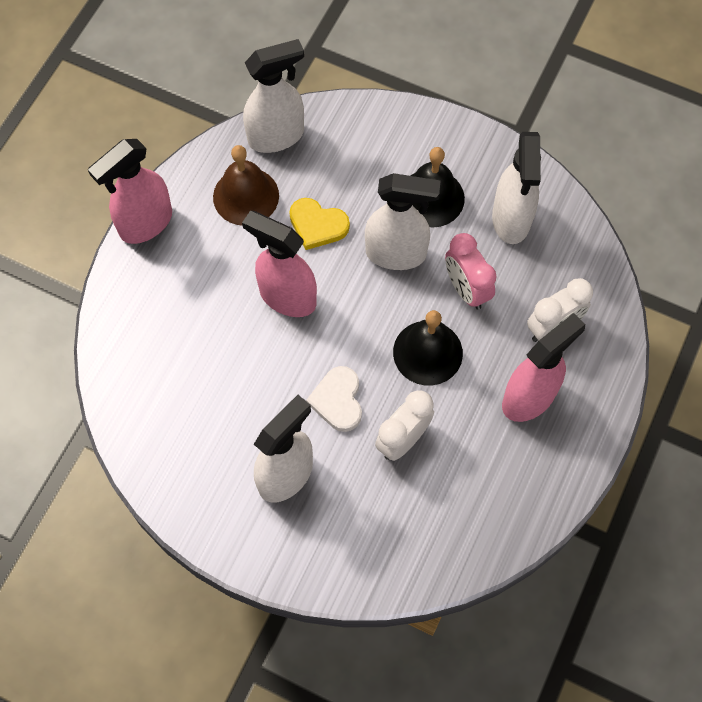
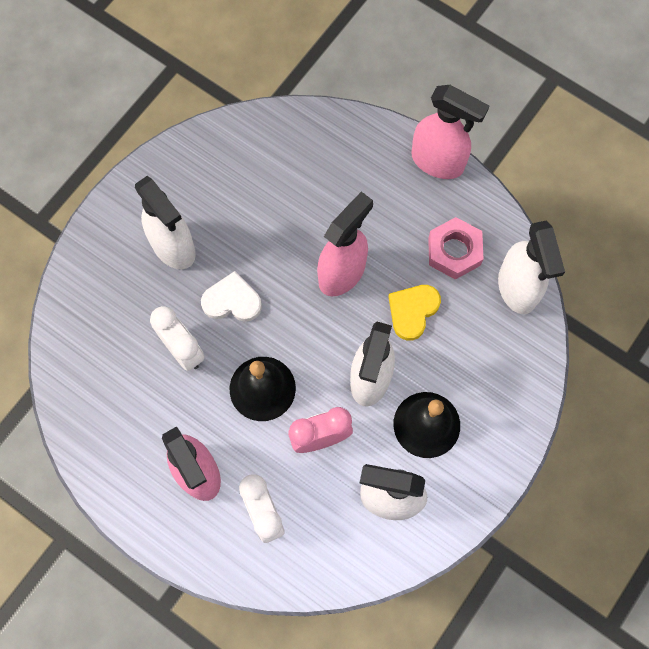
camera: 100 degrees right, 5 degrees up
pink spray bottle [88,139,172,244] -> pink spray bottle turned 150 degrees clockwise [412,85,489,179]
brown bell [213,145,279,226] -> pink nut [428,217,483,280]

